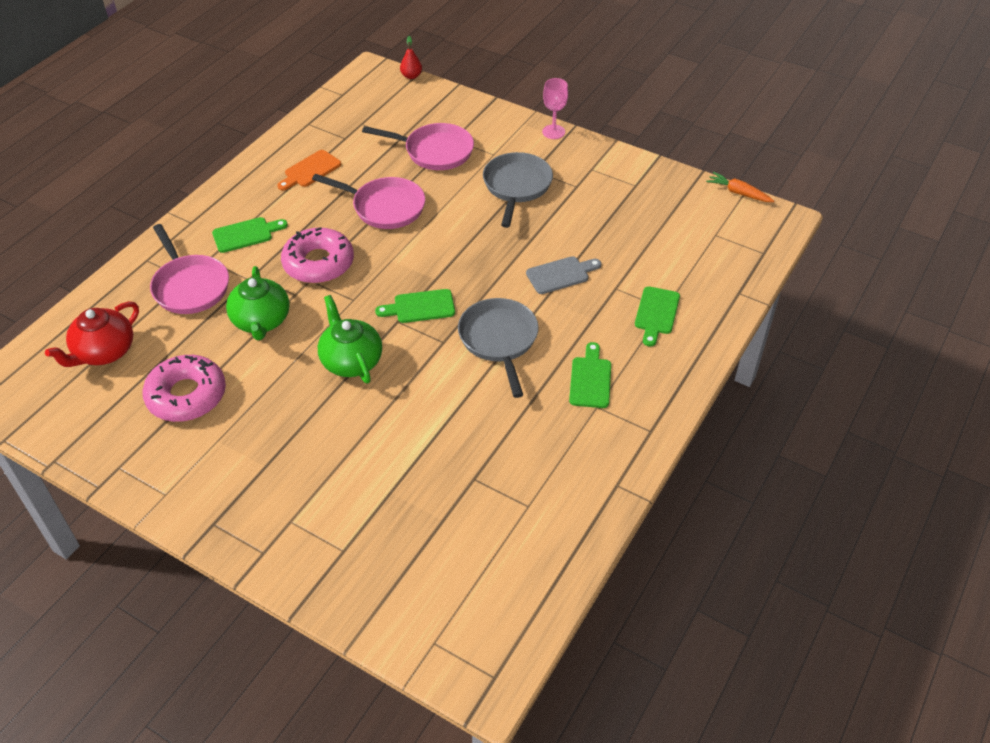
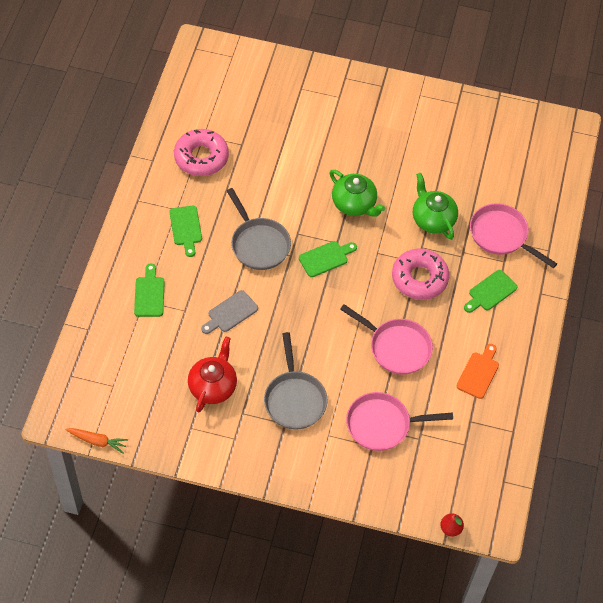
camera: 160 degrees right, 10 degrees up
red teapot [45,301,139,367] -> red teapot moved to [188,337,237,413]
pink donut [142,355,226,422] -> pink donut moved to [174,129,229,176]
pink pan [312,174,425,229] -> pink pan turned 150 degrees counterclockwise [340,304,433,374]
pink goblet [542,78,568,139] -> none

